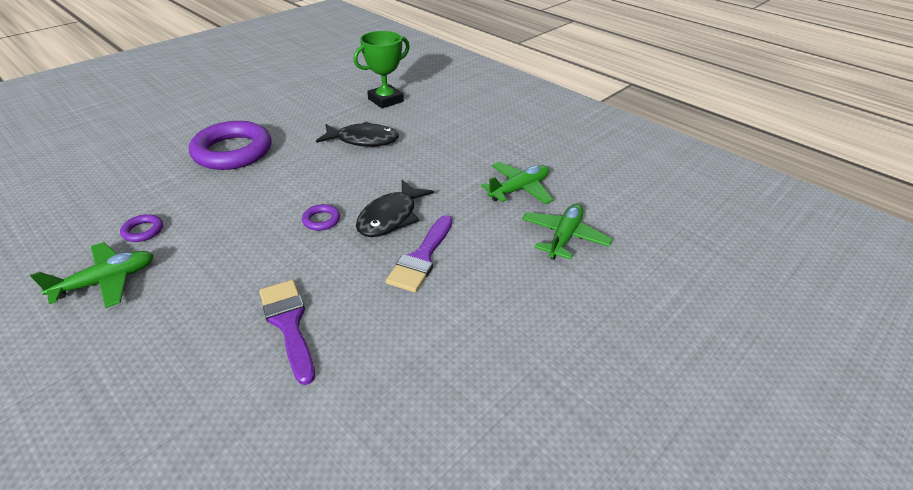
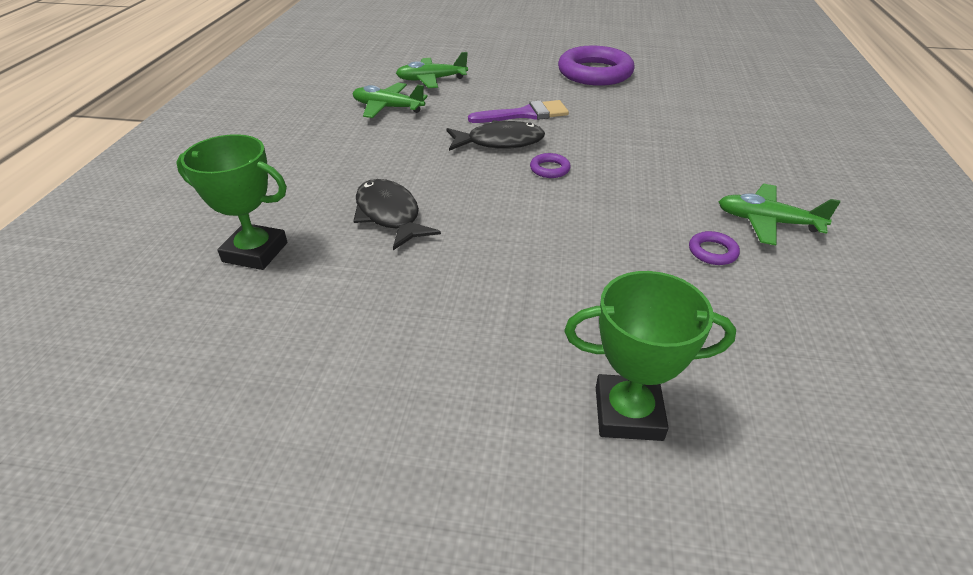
camera: 125 degrees left, 0 degrees up
purple ring [189,121,271,170] -> purple ring moved to [558,46,635,86]
purple brush [259,280,315,385] -> none
none -> green trophy [565,271,736,441]

